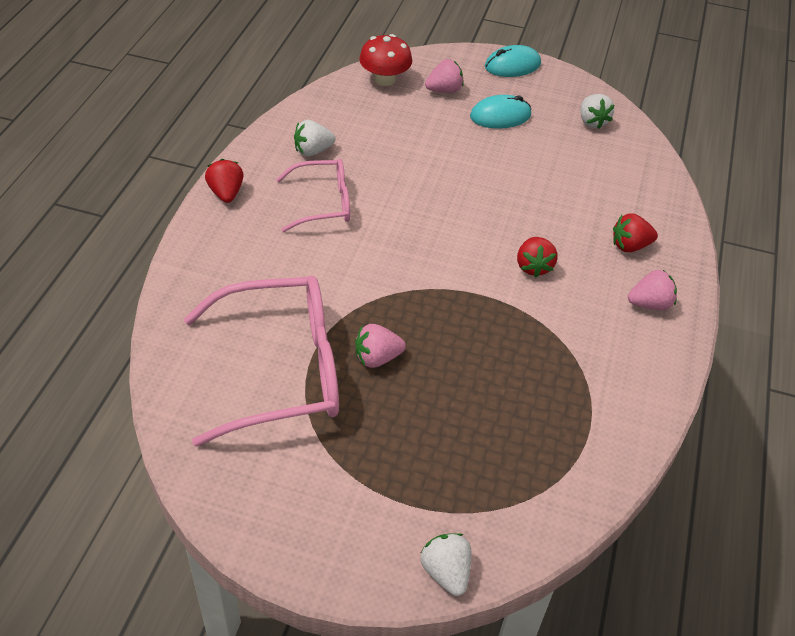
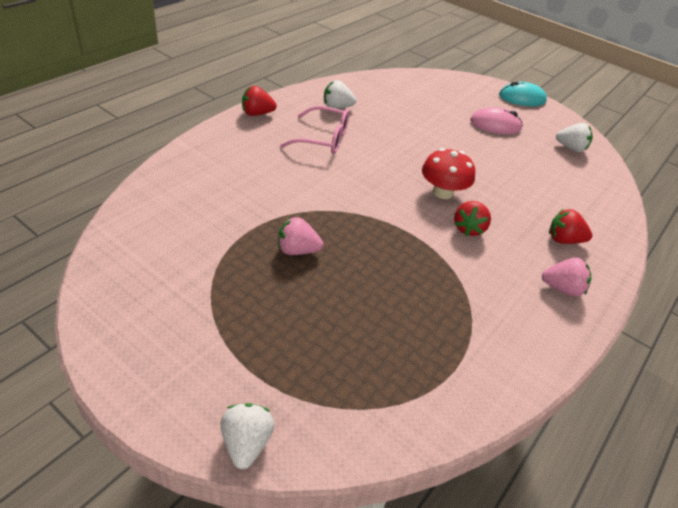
camera: 20 degrees right, 5 degrees down
pink glasses [184,276,339,447] -> none
red strawberry [205,159,243,203] -> red strawberry turned 105 degrees counterclockwise [242,86,277,116]
red mushroom [359,34,412,86] -> red mushroom moved to [422,148,475,199]
pink strawberry [425,59,464,93] -> none
turquoise mouse [470,95,531,129] -> pink mouse [470,107,523,134]
white strawberry [580,94,614,129] -> white strawberry turned 75 degrees counterclockwise [556,123,593,152]

